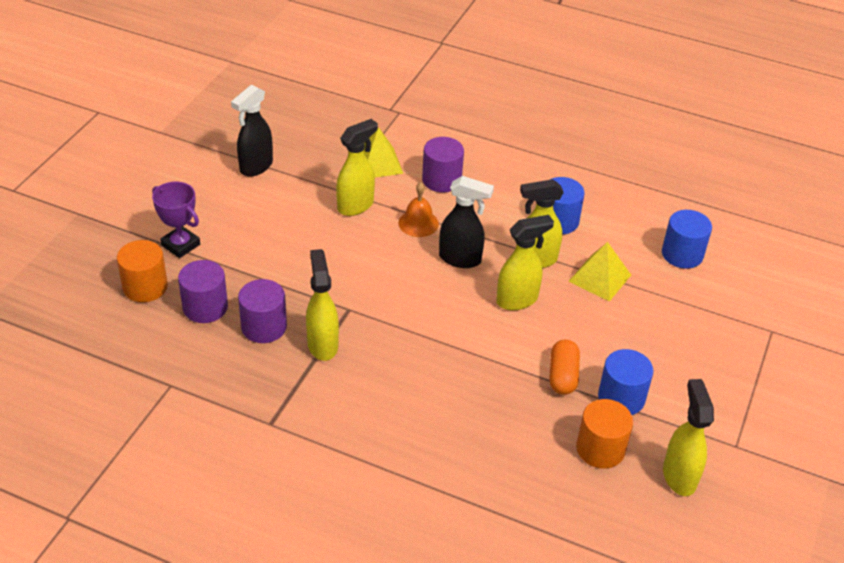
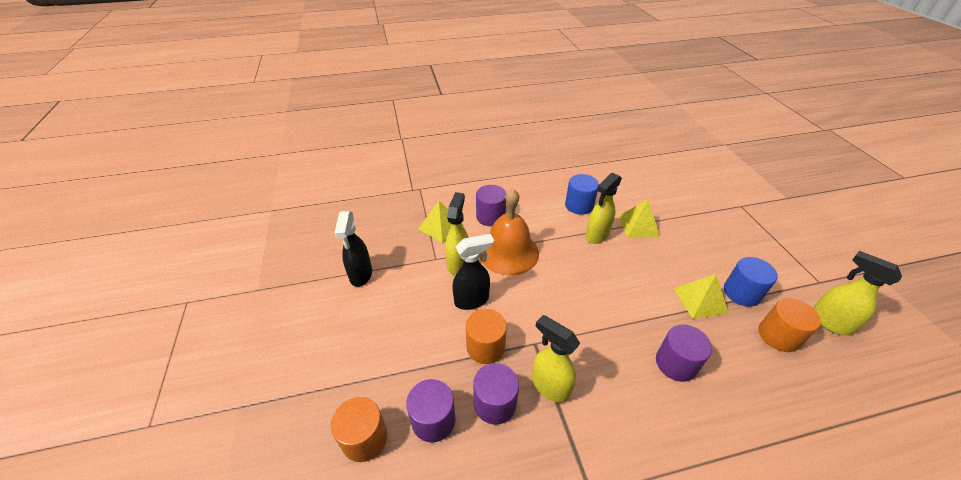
camera: 35 degrees left, 0 degrees up
purple trophy [152,182,200,258] -> none
orange bell [398,182,439,237] -> orange bell [479,189,539,275], size x1.95
black spray bottle [439,176,494,268] -> black spray bottle moved to [452,234,494,310]
yellow spray bottle [496,215,554,310] -> none
orange capsule [549,339,580,395] -> yellow pyramid [673,274,729,319]
blue cylinder [662,210,712,269] -> none
none -> orange cylinder [466,309,507,364]
none -> purple cylinder [656,325,712,382]

